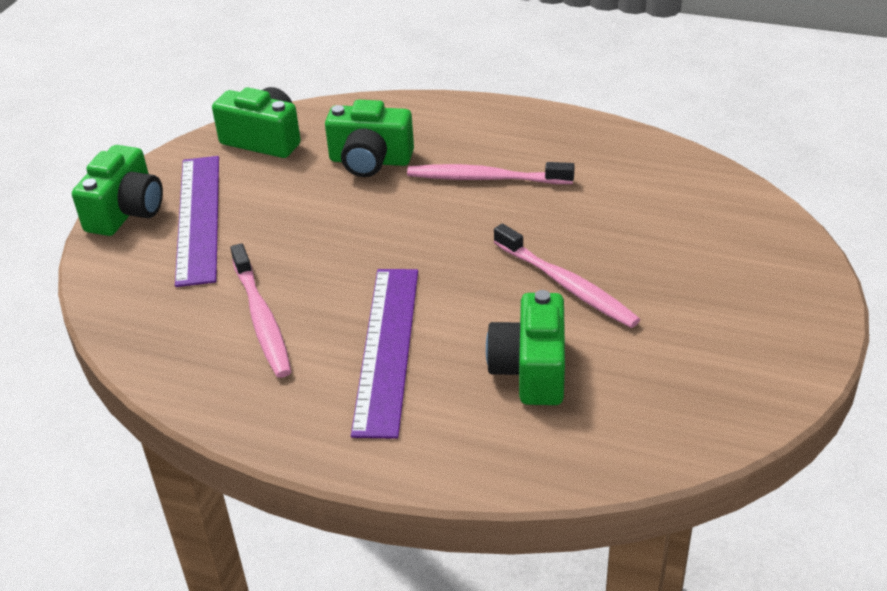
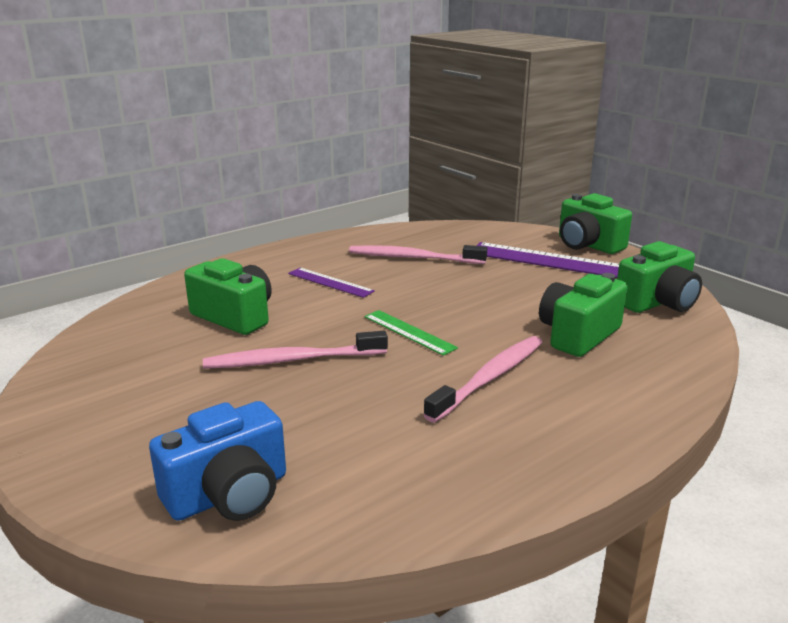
camera: 120 degrees right, 15 degrees down
purple ruler [351,269,418,439] -> purple ruler [288,268,375,298], size x0.54
none -> blue camera [149,401,286,521]
none -> green ruler [364,310,458,356]

